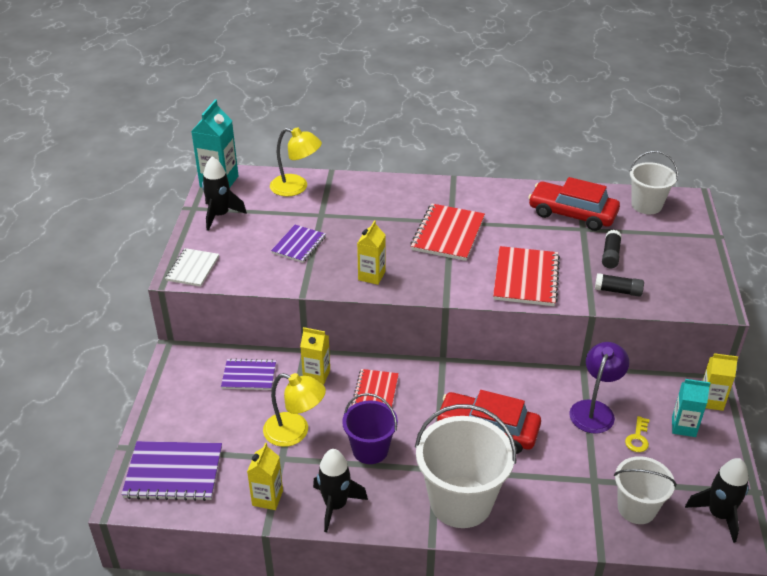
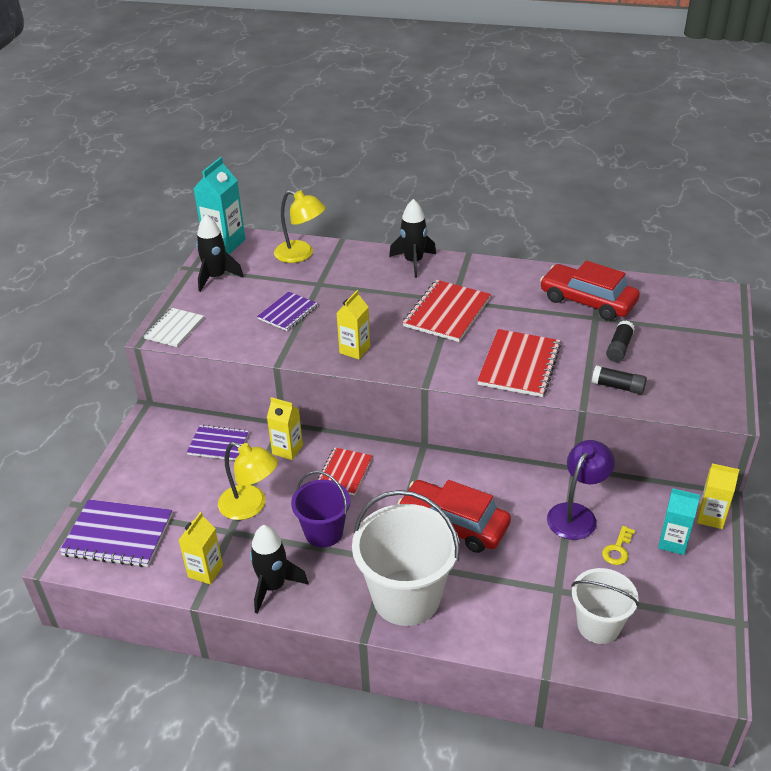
camera: 10 degrees right, 0 degrees up
white bucket [629,151,678,214] -> none
black rocket [685,458,749,543] -> black rocket moved to [389,199,436,278]

